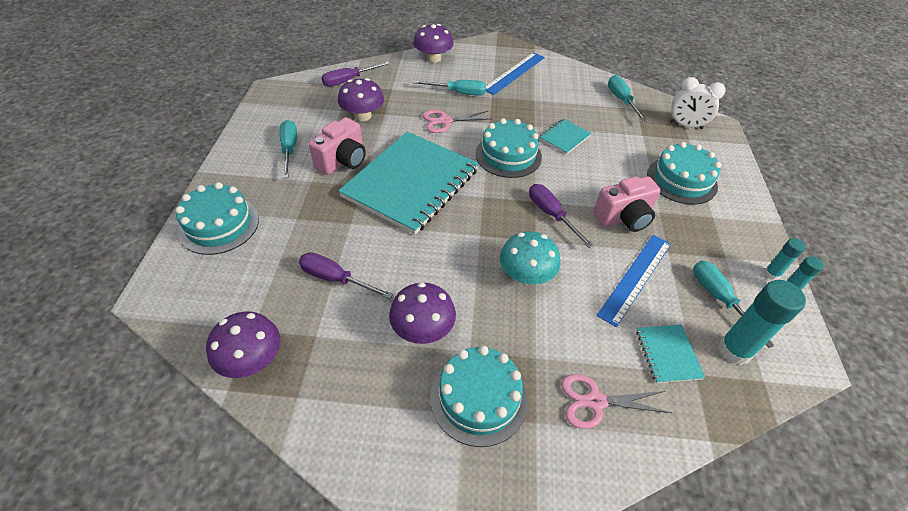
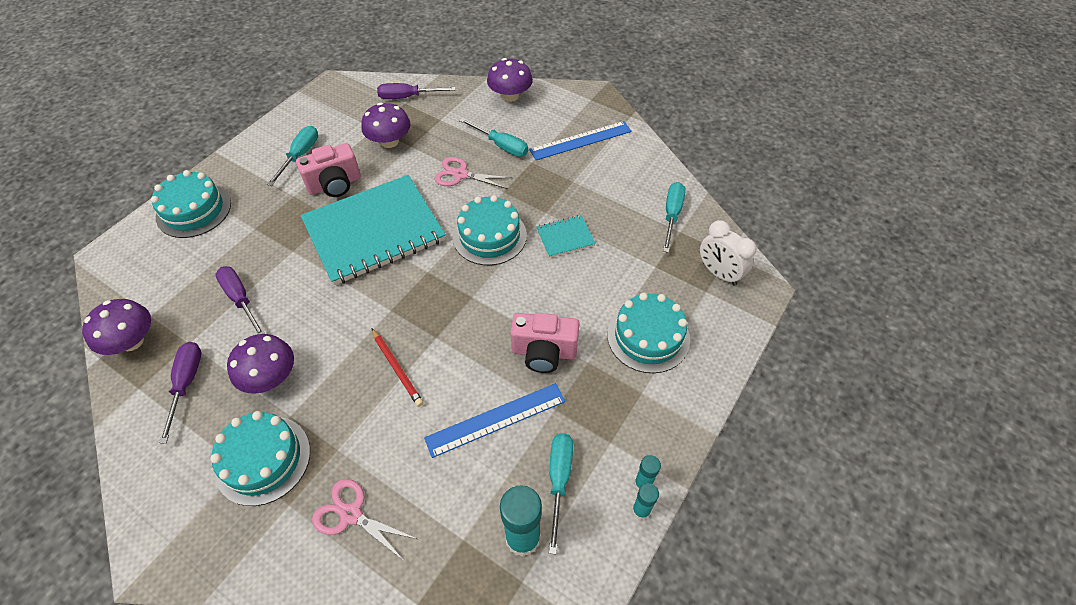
camera: 30 degrees right, 5 degrees up
turquoise mushroom [500,231,561,285] -> red pencil [371,328,424,407]
purple screwdriver [529,184,594,248] -> purple screwdriver moved to [159,342,201,444]
turquoise notebook [636,325,705,383] -> none

